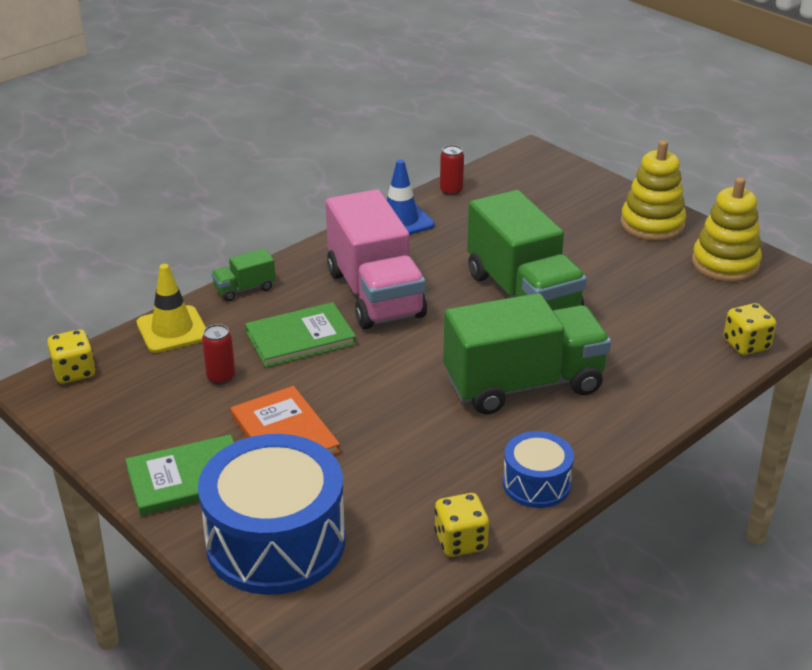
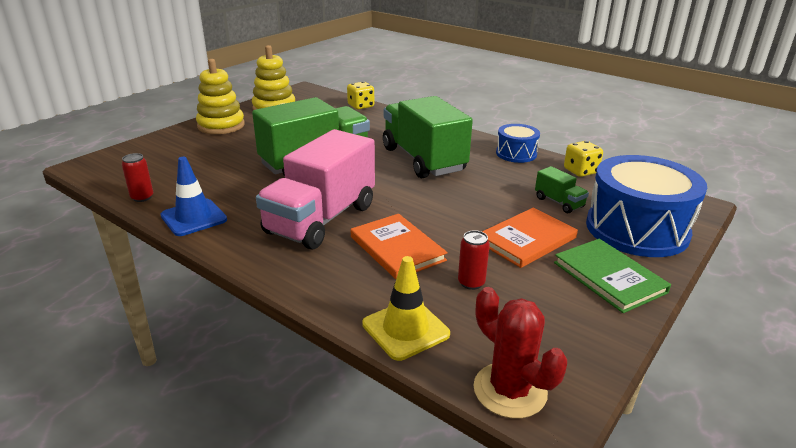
camera: 100 degrees left, 5 degrees down
yellow dice [47,330,96,384] -> red cactus [474,287,567,419]
green truck [211,249,275,301] -> green truck moved to [535,166,589,213]
green book [245,302,356,368] -> orange book [351,214,448,279]
pink truck [326,189,427,329] -> pink truck turned 150 degrees clockwise [256,129,375,249]

